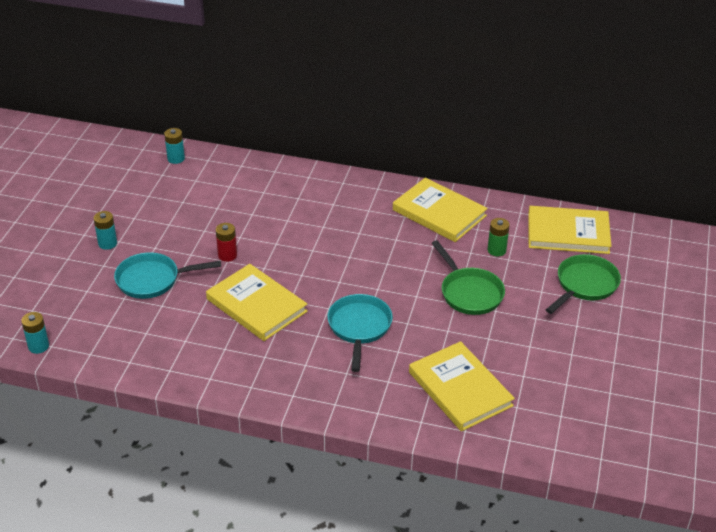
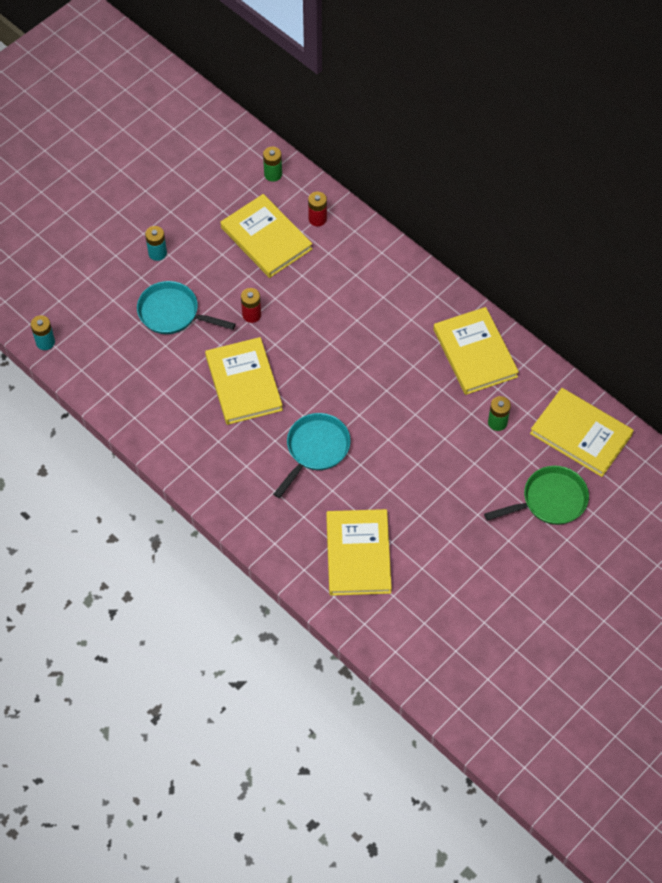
camera: 30 degrees right, 20 degrees up
turquoise battery [164,128,185,164] -> green battery [263,147,282,182]
green pan [432,240,505,315] -> none
none -> yellow book [220,194,312,278]
none -> red battery [308,192,327,226]

